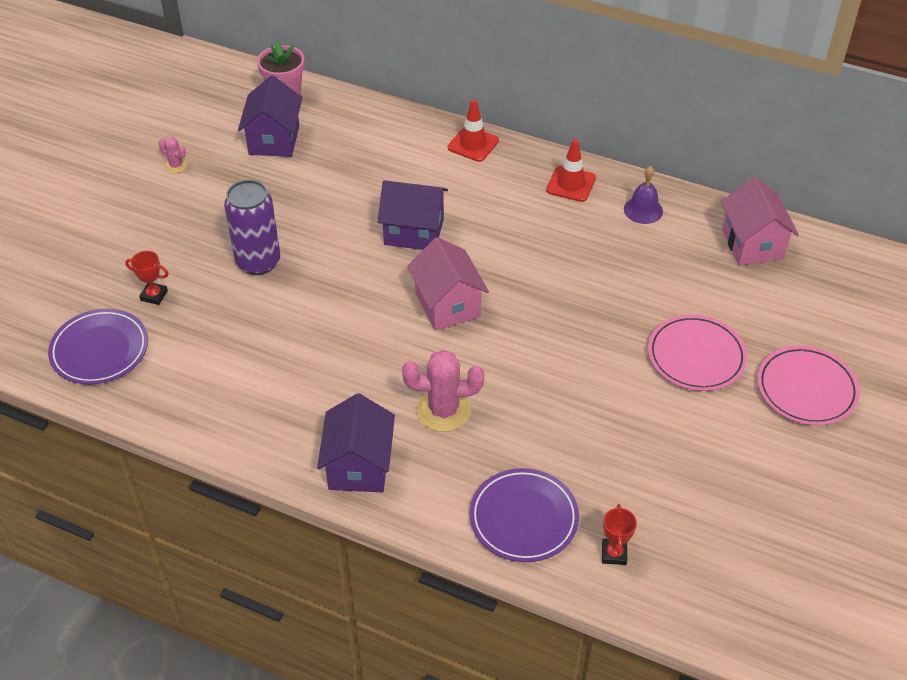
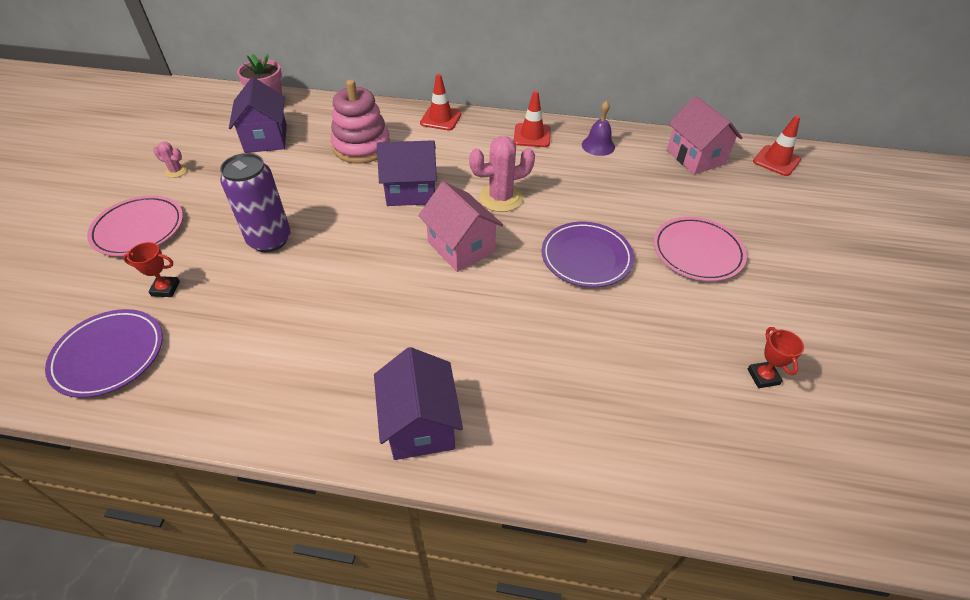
camera: 15 degrees left, 0 degrees up
pink cactus [402,350,485,432] -> pink cactus moved to [469,136,535,212]
purple plate [470,468,579,562] -> purple plate moved to [541,222,634,288]
red trophy [602,504,637,565] -> red trophy moved to [747,327,804,388]
pink plate [757,346,860,426] -> pink plate moved to [87,195,183,256]
none -> pink stacking toy [331,80,390,164]
none -> red traffic cone [753,115,801,176]

